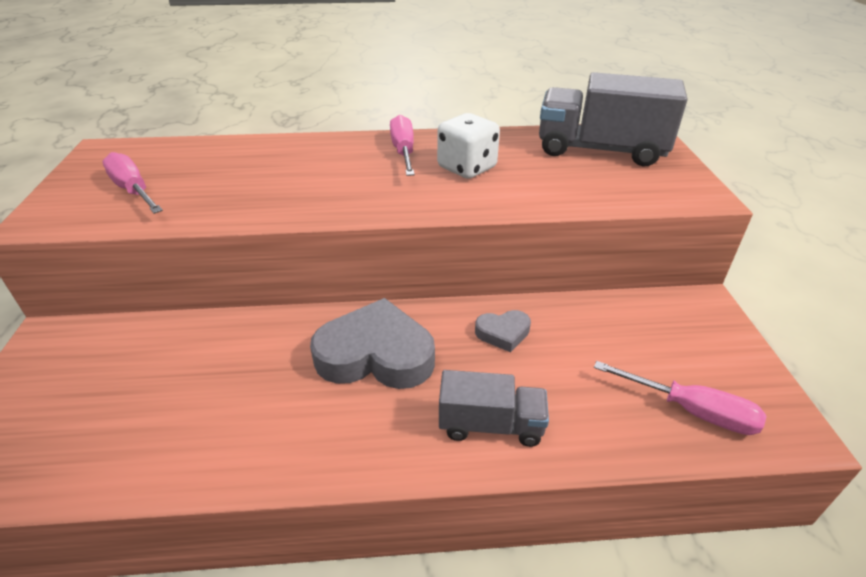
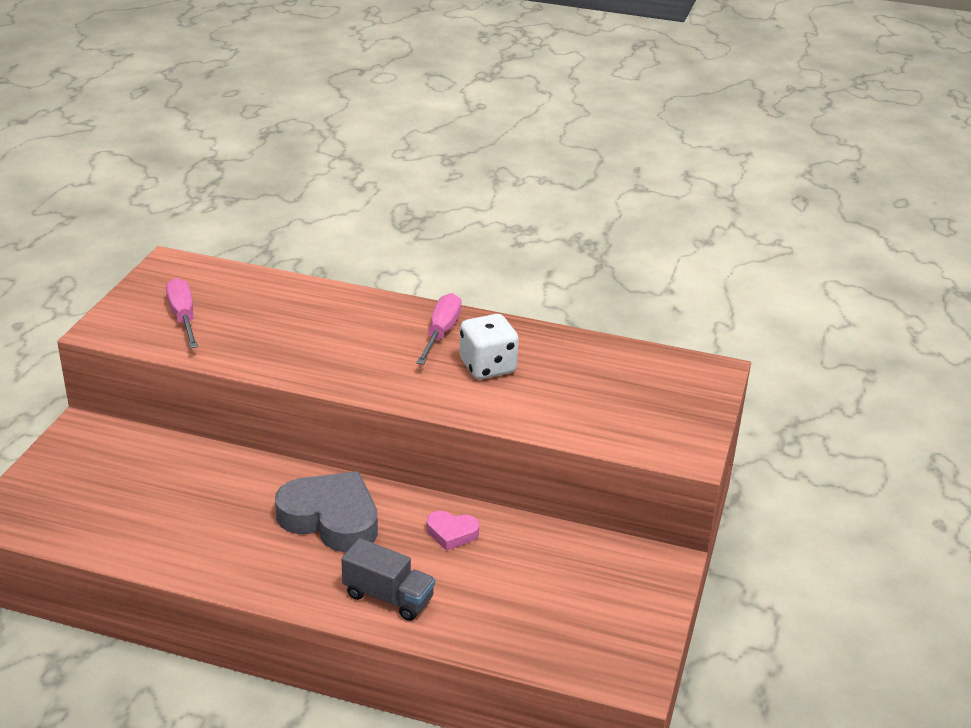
camera: 20 degrees right, 5 degrees down
grey heart [475,310,531,352] -> pink heart [427,511,479,551]
grey truck [539,72,687,166] -> none
pink screwdriver [594,361,767,435] -> none

